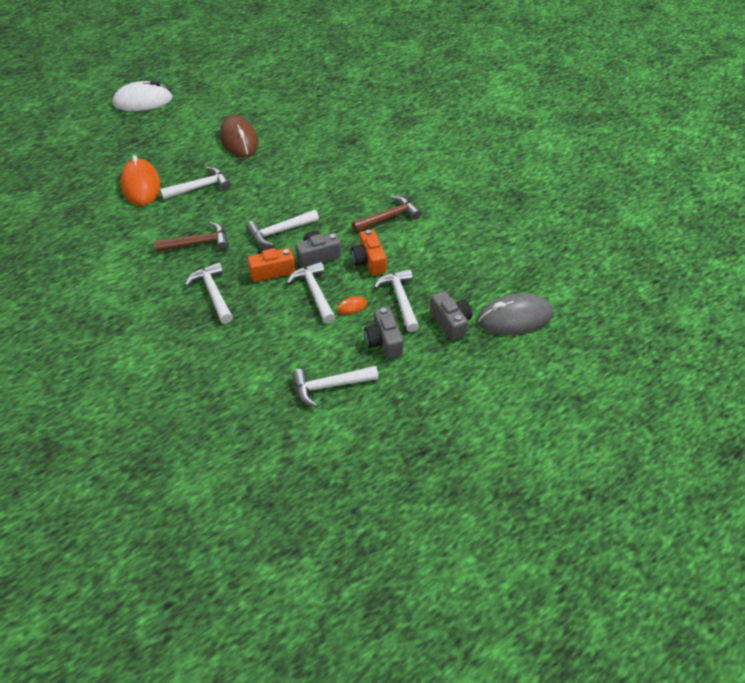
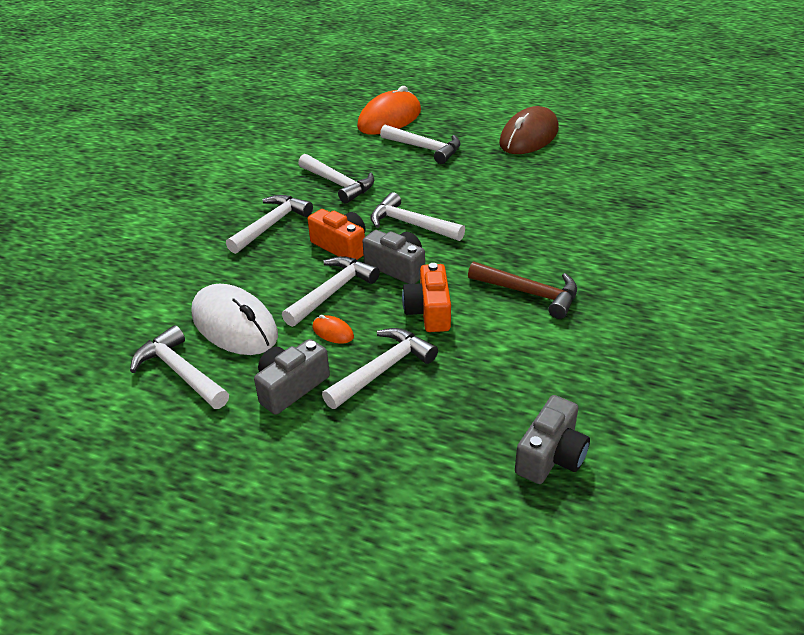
camera: 60 degrees right, 10 degrees down
white mouse [112,80,173,111] -> white mouse moved to [191,284,278,355]
brown hammer [154,222,229,252] -> white hammer [298,154,374,203]
orange camera [351,229,387,275] -> orange camera turned 45 degrees counterclockwise [402,263,451,332]
grey camera [430,291,472,341] -> grey camera moved to [515,395,590,484]
grey mouse [478,293,553,335] -> none

